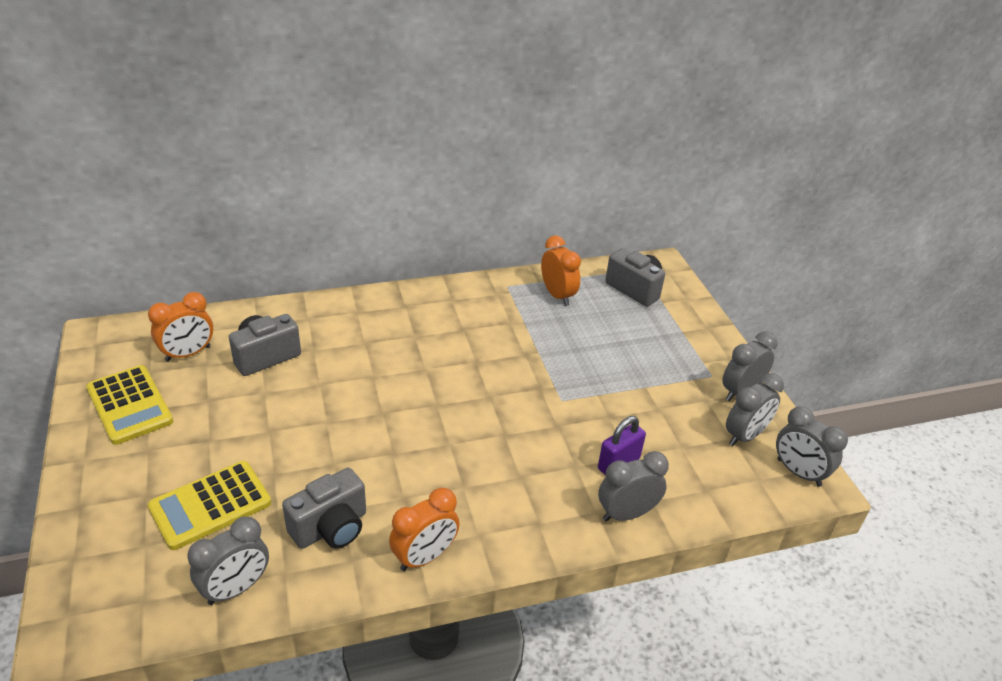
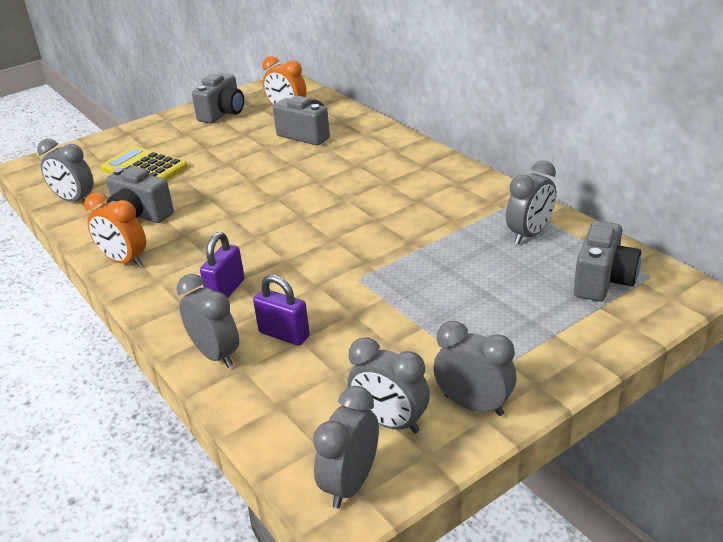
camera: 75 degrees right, 5 degrees down
yellow calculator [86,365,173,445] -> grey camera [192,74,244,123]
orange clock [541,236,581,306] -> grey clock [506,160,556,244]
none -> purple padlock [200,232,245,298]

